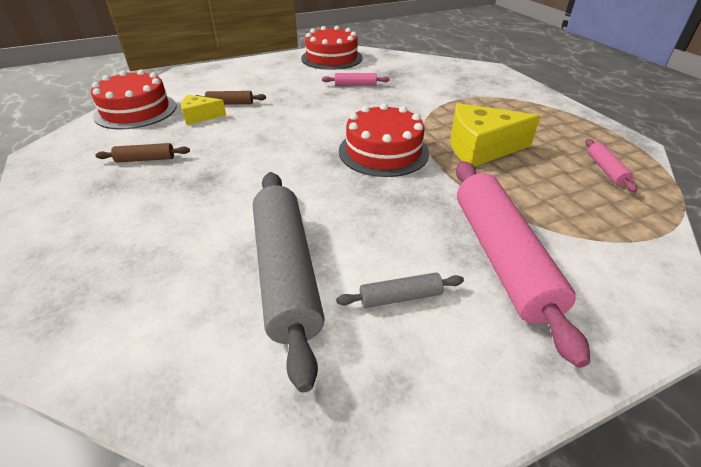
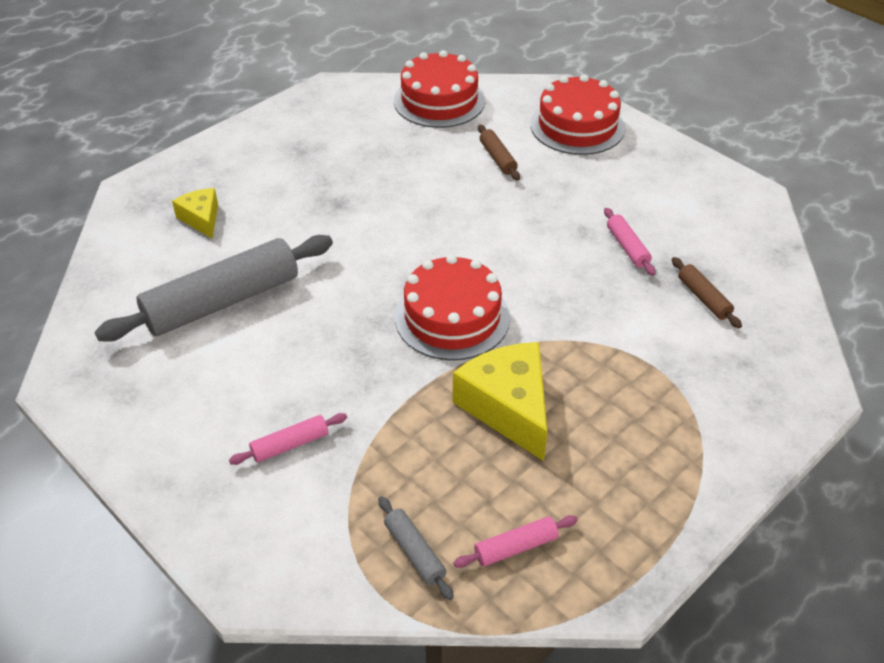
camera: 70 degrees right, 5 degrees up
brown rolling pin [95,143,190,163] -> brown rolling pin moved to [672,257,742,328]
yellow cheese [181,95,226,125] -> yellow cheese moved to [172,188,218,239]
red cake [301,26,363,70] -> red cake moved to [530,74,625,155]
grey rolling pin [336,272,464,308] -> grey rolling pin moved to [378,496,454,600]
pink rolling pin [456,161,590,368] -> pink rolling pin [229,413,347,465], size x0.44

